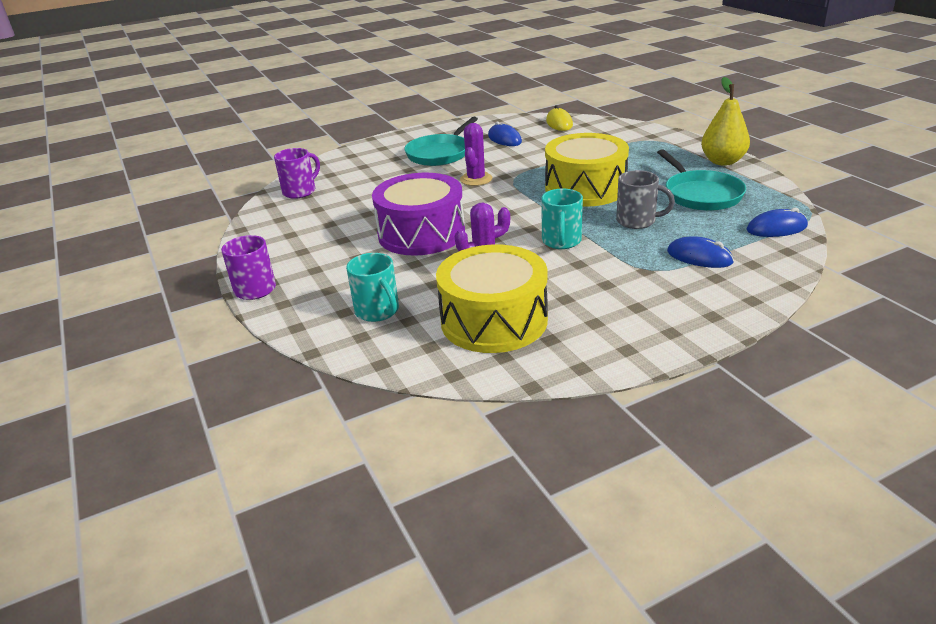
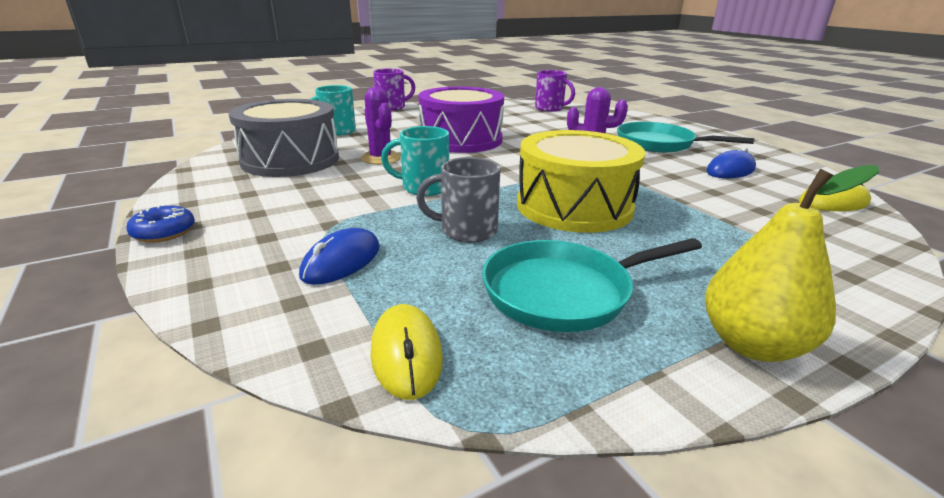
camera: 85 degrees right, 5 degrees down
yellow drum [436,245,548,353] -> grey drum [228,99,339,177]
grey mug [616,170,675,229] -> grey mug turned 75 degrees clockwise [416,157,500,242]
blue mouse [747,208,808,237] -> yellow mouse [371,304,443,400]
none -> blue donut [126,205,195,243]

